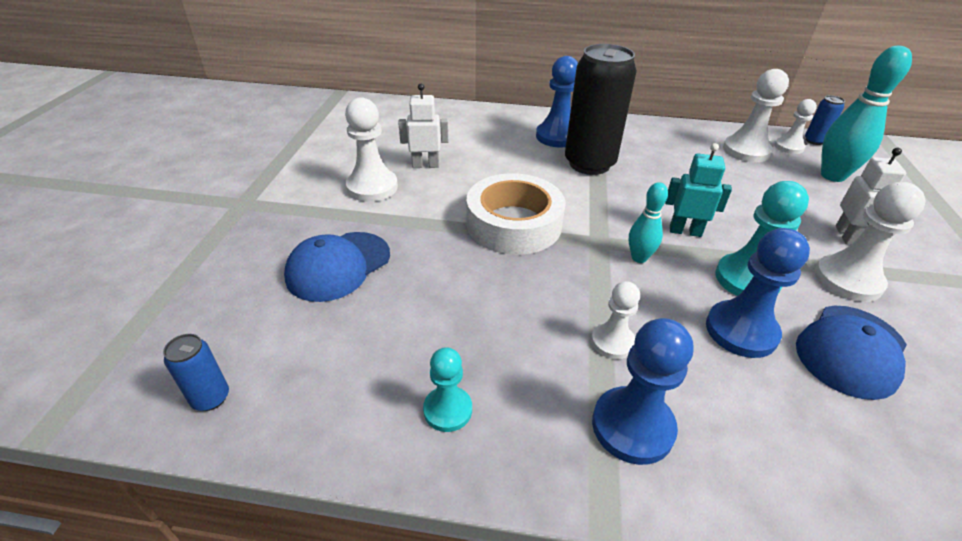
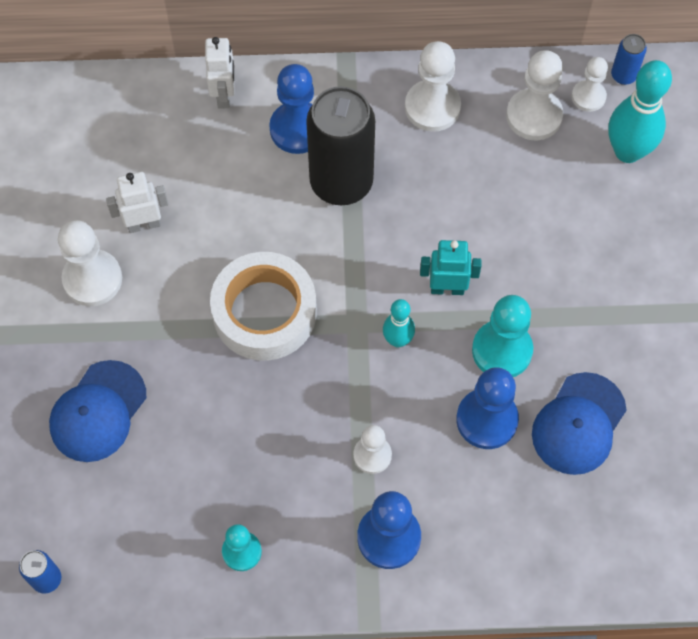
camera: 10 degrees left, 25 degrees up
white pawn [815,182,926,302] -> white pawn moved to [405,41,461,132]
white robot [836,148,906,245] -> white robot moved to [205,37,234,109]

